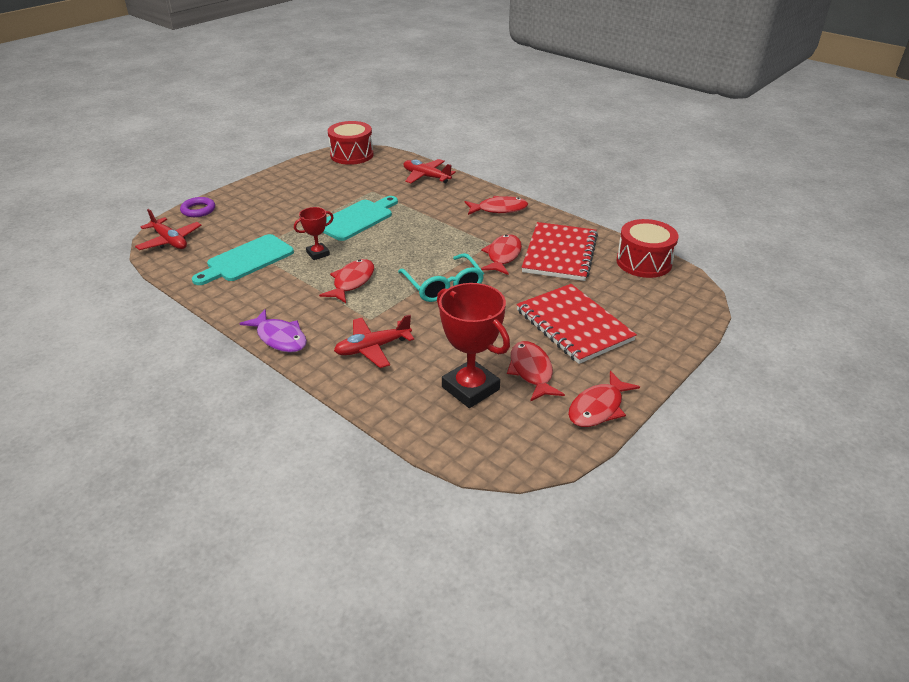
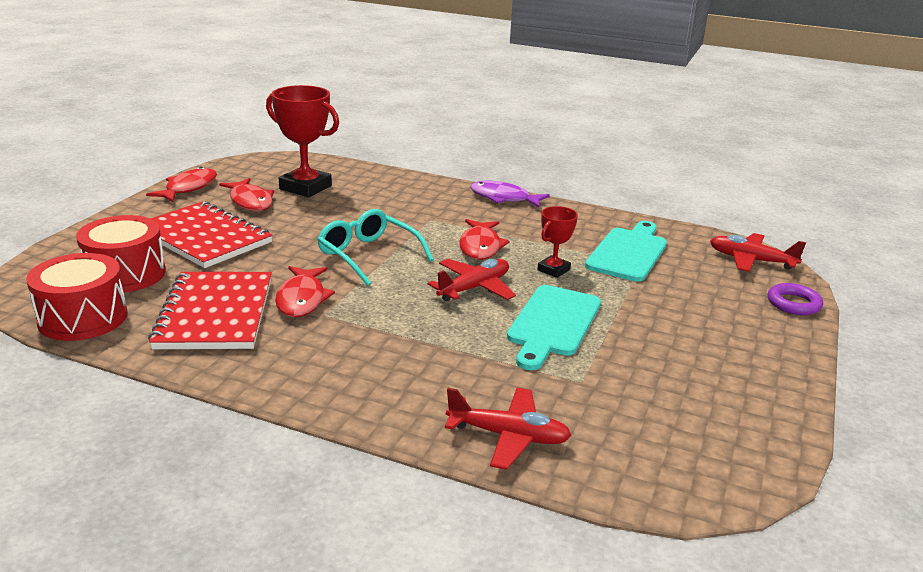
camera: 160 degrees right, 10 degrees down
red drum [328,121,374,165] -> red drum moved to [76,215,166,293]
red plane [334,315,414,368] -> red plane moved to [428,259,516,301]
red fish [465,196,528,215] -> none

